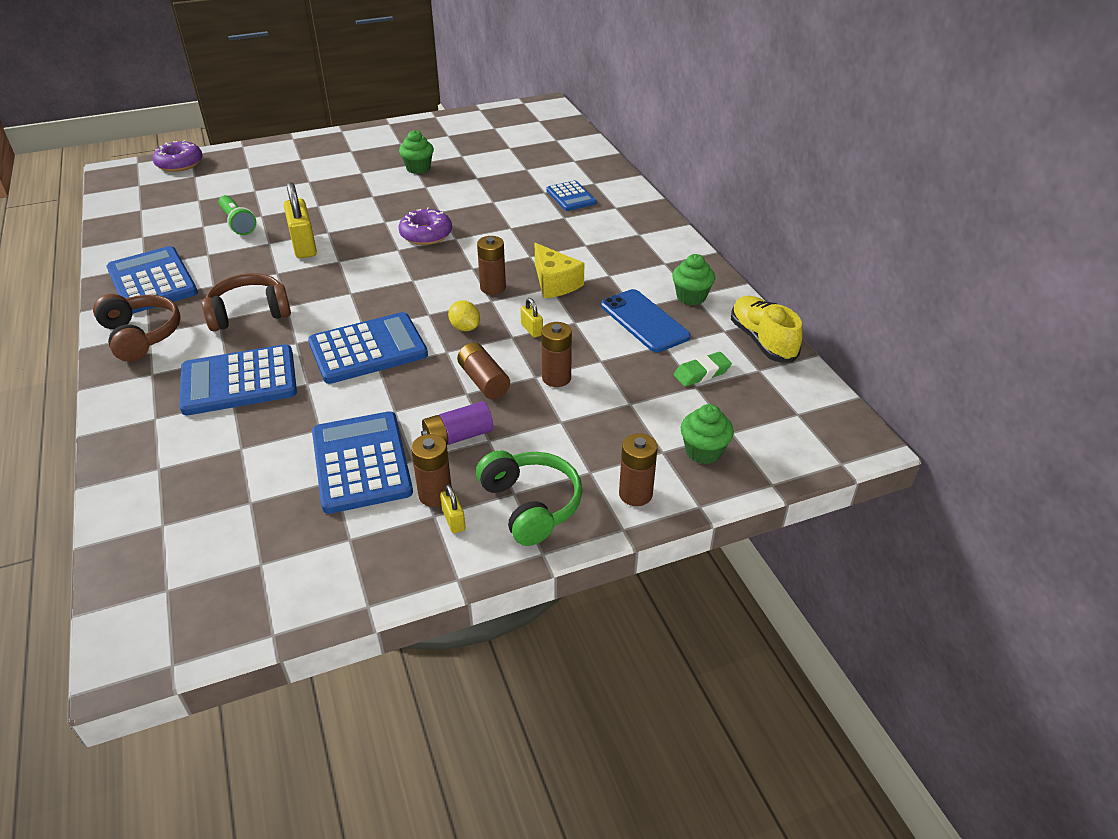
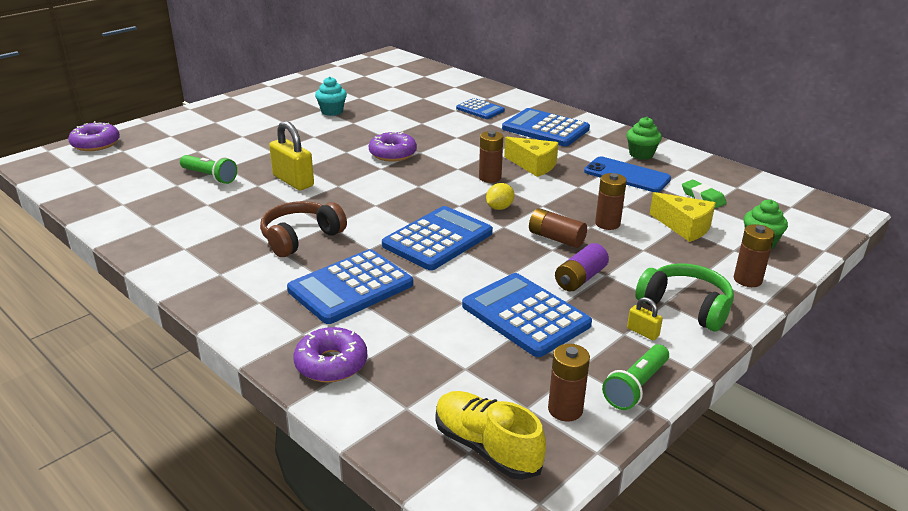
camera: 25 degrees left, 10 degrees down
brown headphones [93,294,181,361] -> none
blue calculator [107,246,198,314] -> blue calculator moved to [502,108,590,146]
green cupcake [399,130,434,174] -> turquoise cupcake [315,77,347,116]
brown battery [411,434,452,507] -> brown battery moved to [548,344,590,422]
yellow lemon [448,300,480,331] -> yellow lemon turned 75 degrees counterclockwise [486,183,514,210]
yellow padlock [521,298,543,338] -> none
green eraser [674,352,732,387] -> green eraser turned 75 degrees counterclockwise [682,180,727,208]
yellow shoe [731,296,803,363] -> yellow shoe moved to [435,391,546,480]
none -> purple donut [293,327,367,383]
none -> green flashlight [602,344,669,410]
none -> yellow cheese [650,192,716,242]

